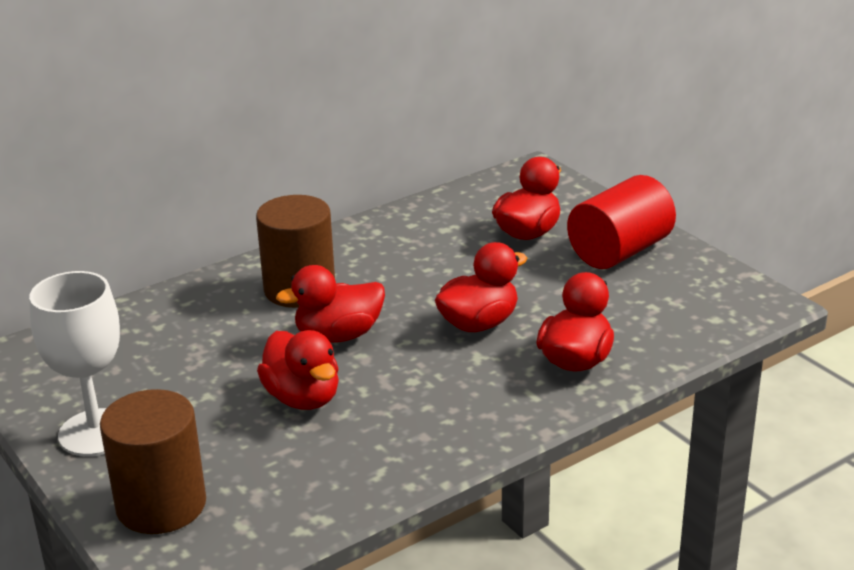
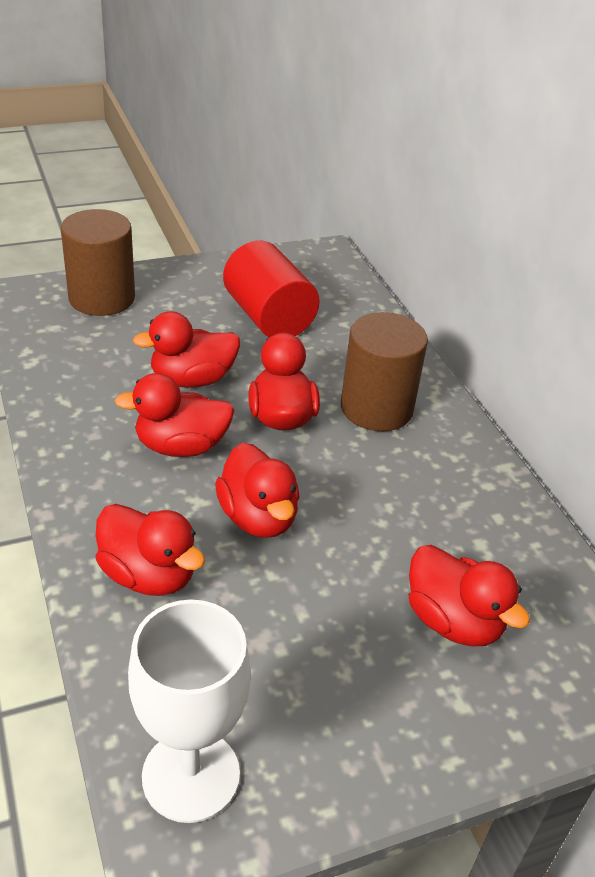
camera: 100 degrees right, 10 degrees up
white goblet [29,271,120,456] -> white goblet moved to [128,599,251,823]
red cylinder [567,175,676,269] -> red cylinder moved to [223,241,320,337]
none -> red duck [115,373,234,457]

